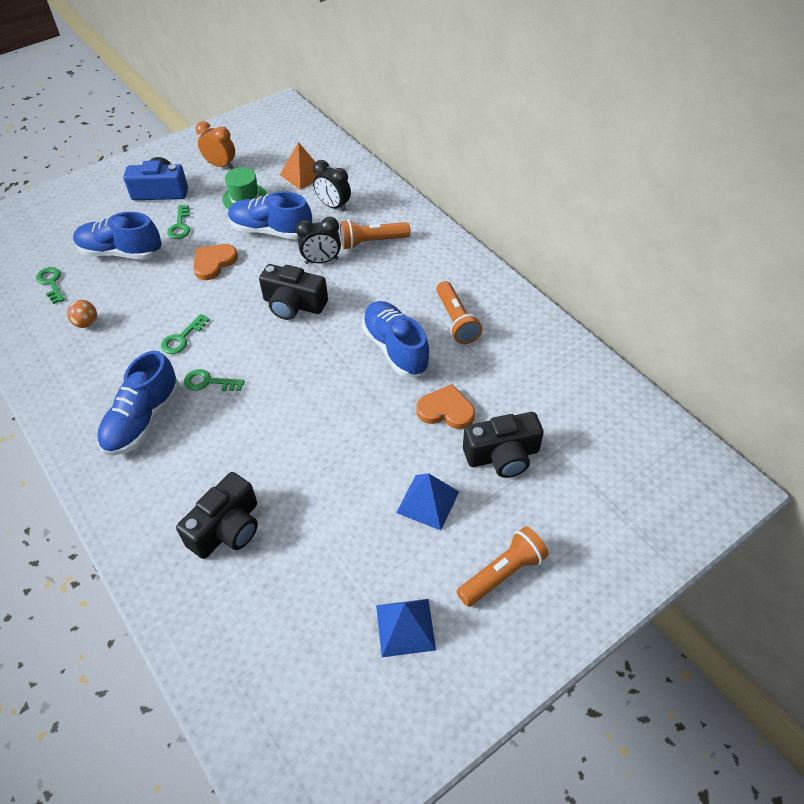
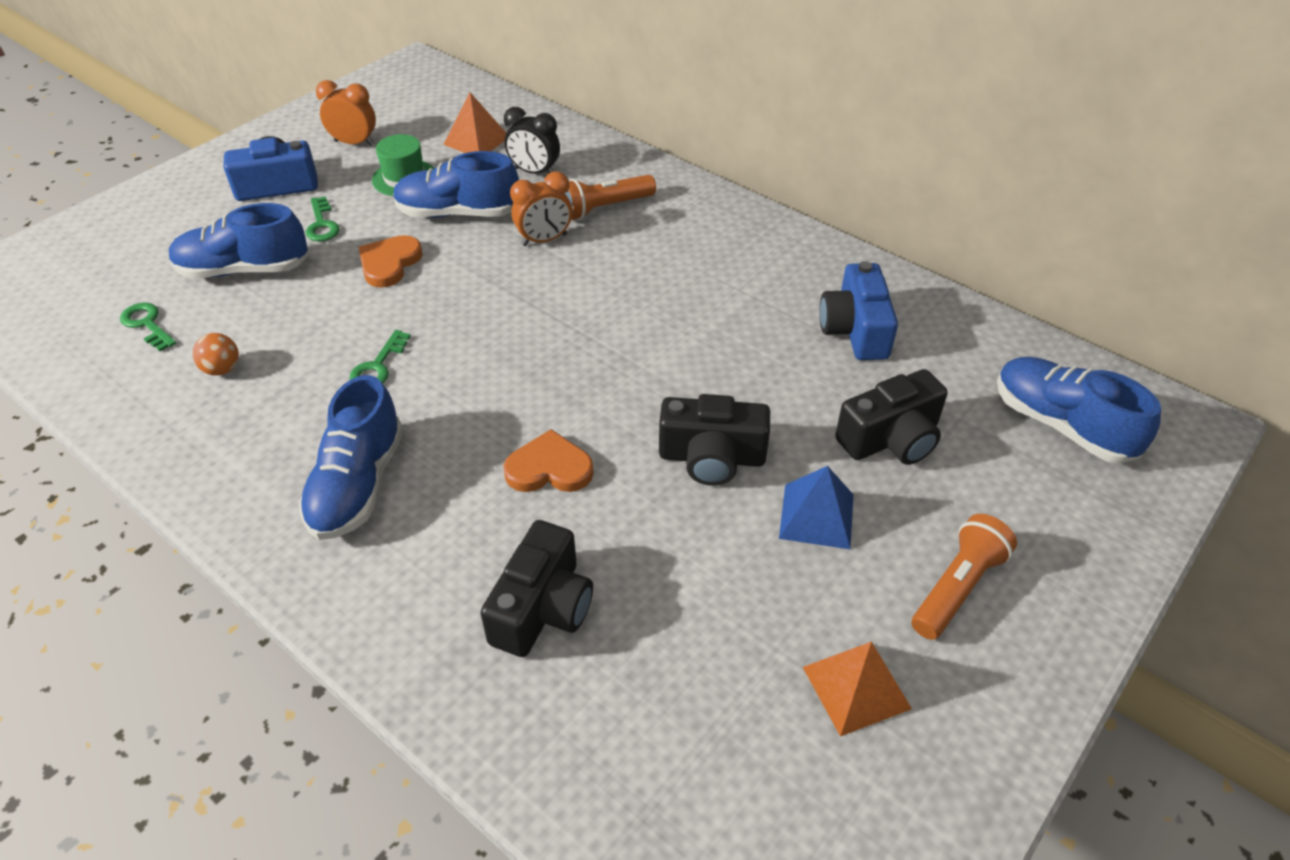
camera: 15 degrees left, 5 degrees down
green key [184,369,245,391] -> none
black camera [259,264,328,320] -> black camera moved to [659,394,770,486]
black clock [296,217,341,264] -> orange clock [510,171,572,246]
blue shoe [362,301,430,377] -> blue shoe moved to [997,357,1161,464]
blue pyramid [376,599,436,657] -> orange pyramid [803,641,912,737]
orange heart [416,384,475,429] -> orange heart moved to [503,429,594,492]
orange flashlight [436,281,482,344] -> none
none -> blue camera [819,261,898,360]

